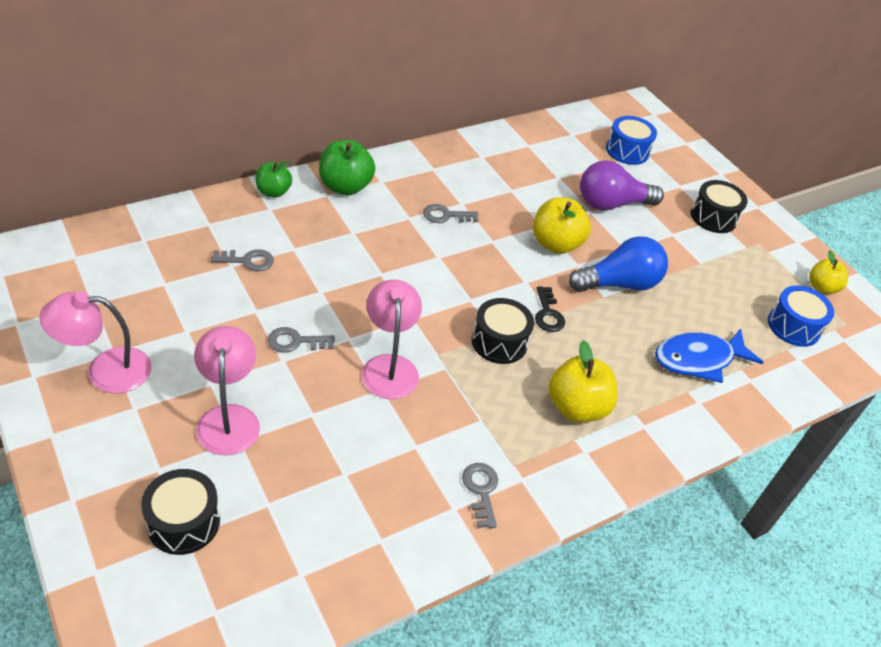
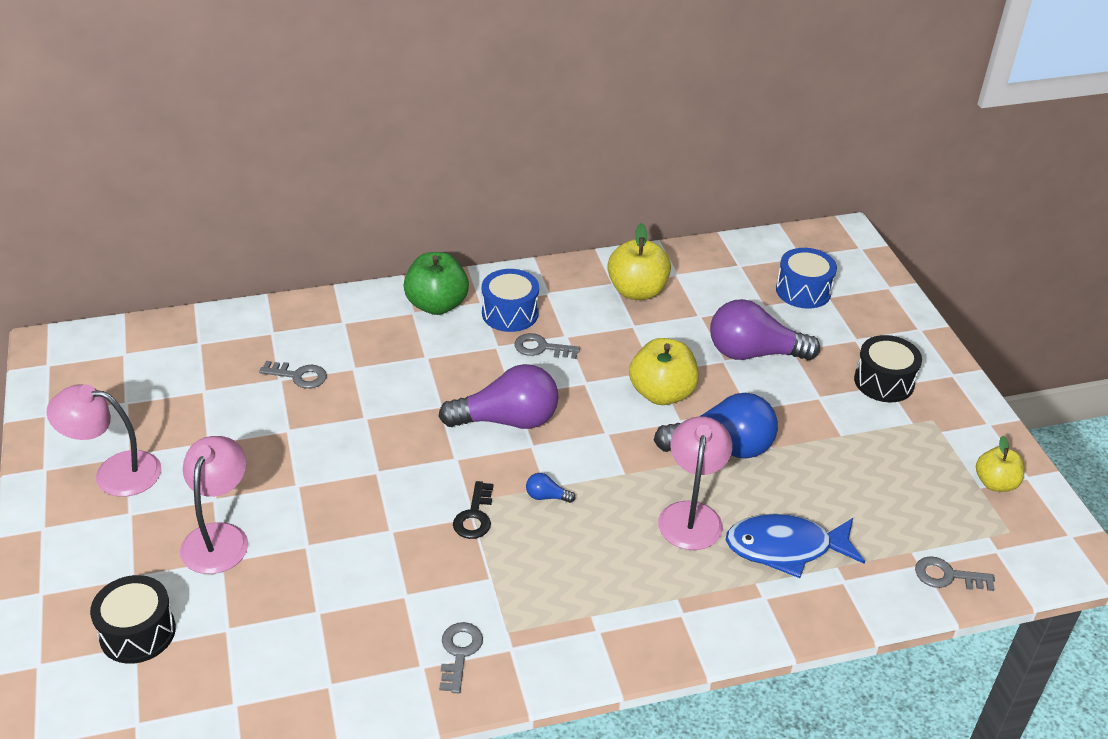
camera: 20 degrees right, 5 degrees down
green apple [255,162,292,198] -> none
grey key [268,327,335,353] -> grey key moved to [915,556,995,591]
pink lamp [361,280,422,399] -> pink lamp moved to [658,416,732,550]
black drum [472,298,534,364] -> blue light bulb [526,473,576,503]
black key [535,286,565,332] -> black key moved to [453,481,493,539]
yellow apple [548,340,617,422] -> yellow apple moved to [608,223,671,300]
blue drum [768,286,834,347] -> blue drum moved to [482,269,539,332]
none -> purple light bulb [438,364,559,429]

